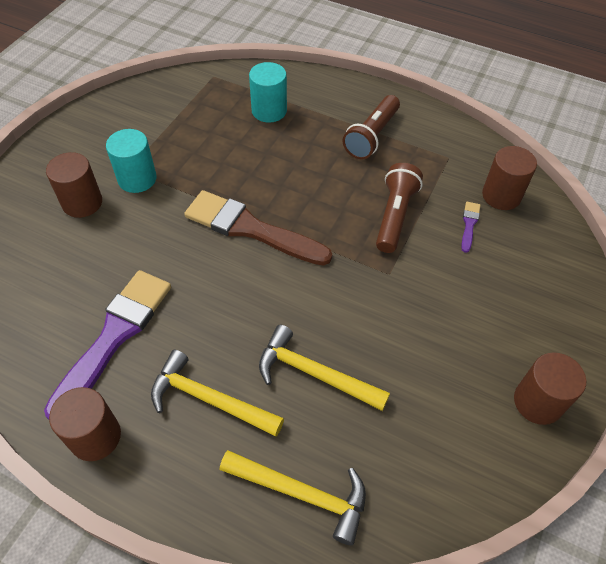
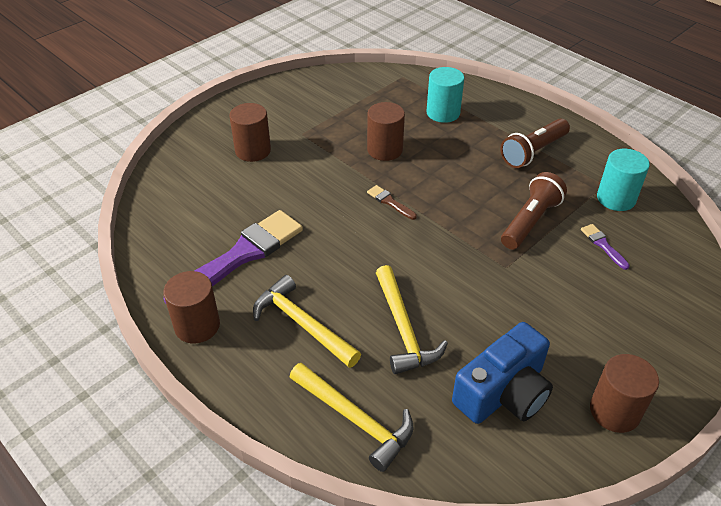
camera: 20 degrees right, 10 degrees down
turquoise cylinder [106,129,157,193] -> turquoise cylinder moved to [597,149,650,211]
brown brush [184,190,332,266] -> brown brush [367,185,417,220], size x0.41
yellow hammer [259,325,390,411] -> yellow hammer turned 150 degrees counterclockwise [376,265,448,374]
purple brush [461,202,481,253] -> purple brush turned 60 degrees counterclockwise [581,224,630,270]
brown cylinder [482,146,537,210] -> brown cylinder moved to [367,102,405,161]
none -> blue camera [452,322,553,424]

